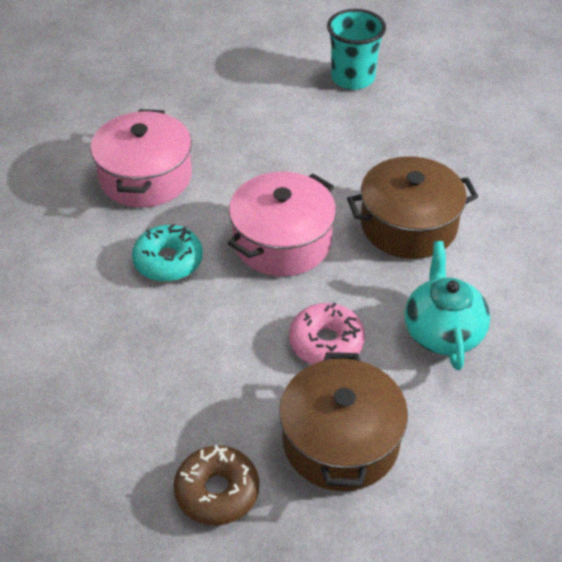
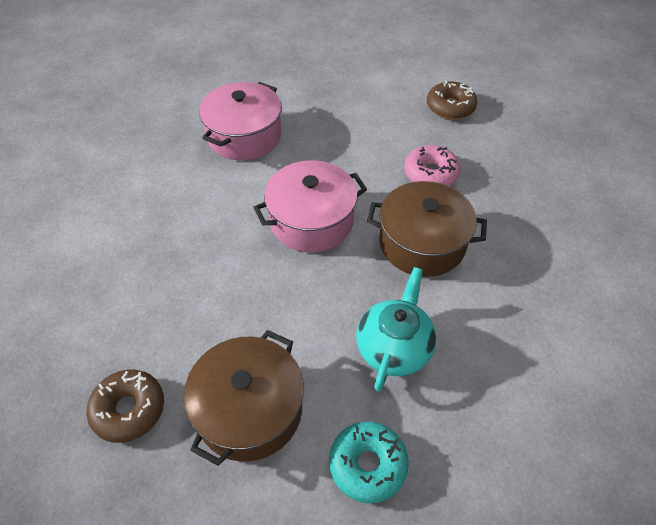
camera: 25 degrees right, 5 degrees up
turquoise donut [132,224,203,282] -> turquoise donut moved to [329,422,409,503]
pink donut [289,303,365,365] -> pink donut moved to [404,145,460,186]
turquoise cup [327,9,386,90] -> brown donut [427,80,477,120]

